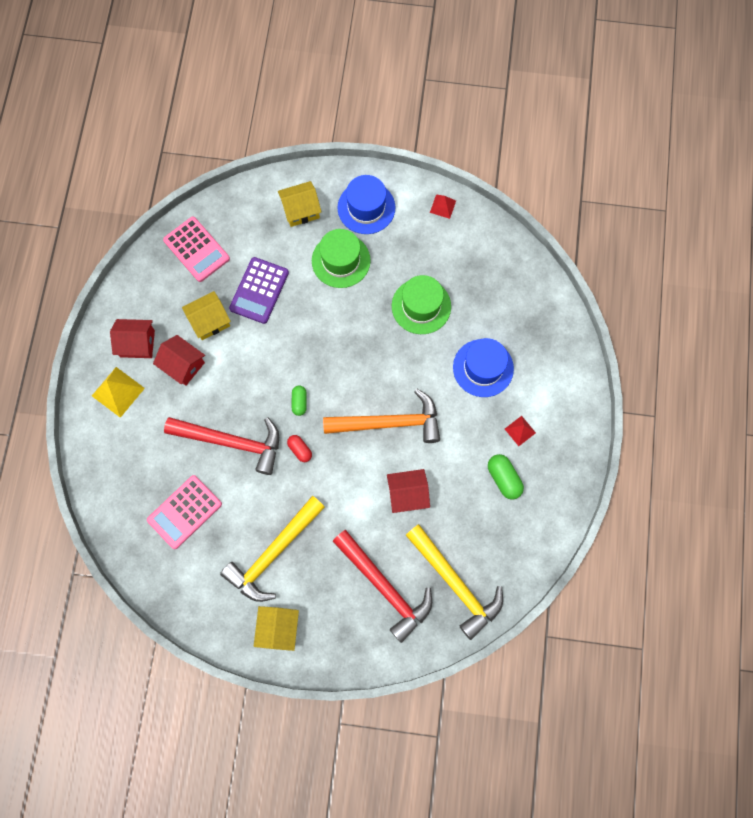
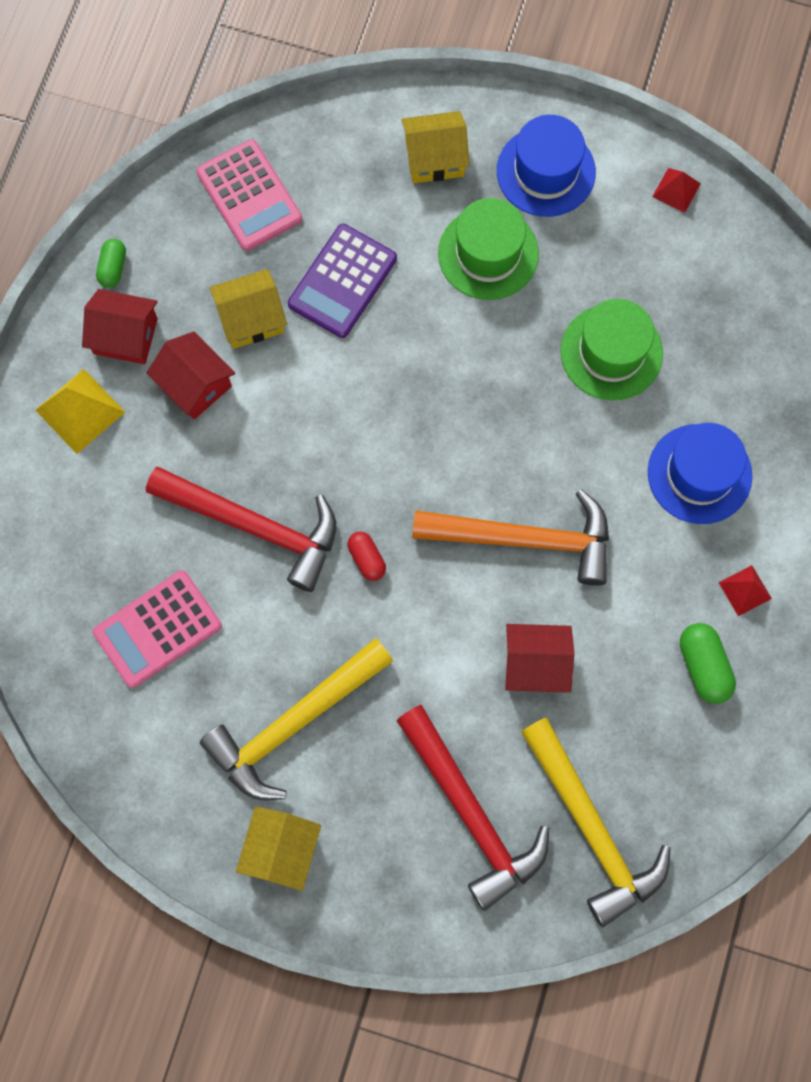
camera: 10 degrees right, 0 degrees up
green capsule [292,385,307,416] -> green capsule moved to [96,239,126,288]

